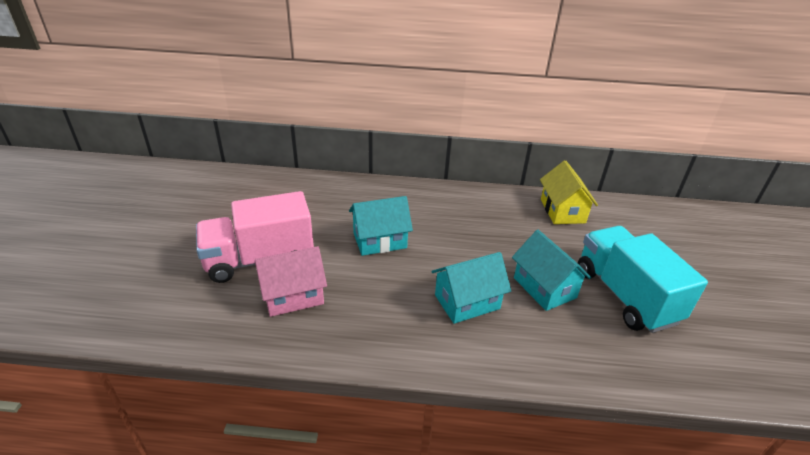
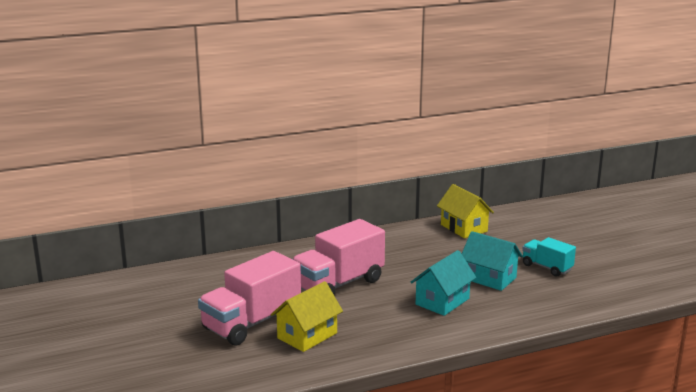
camera: 25 degrees left, 15 degrees down
pink house [255,246,327,317] -> yellow house [271,281,343,352]
turquoise house [349,196,413,256] -> pink truck [293,219,385,295]
turquoise truck [578,226,708,333] -> turquoise truck [522,237,576,277], size x0.55

